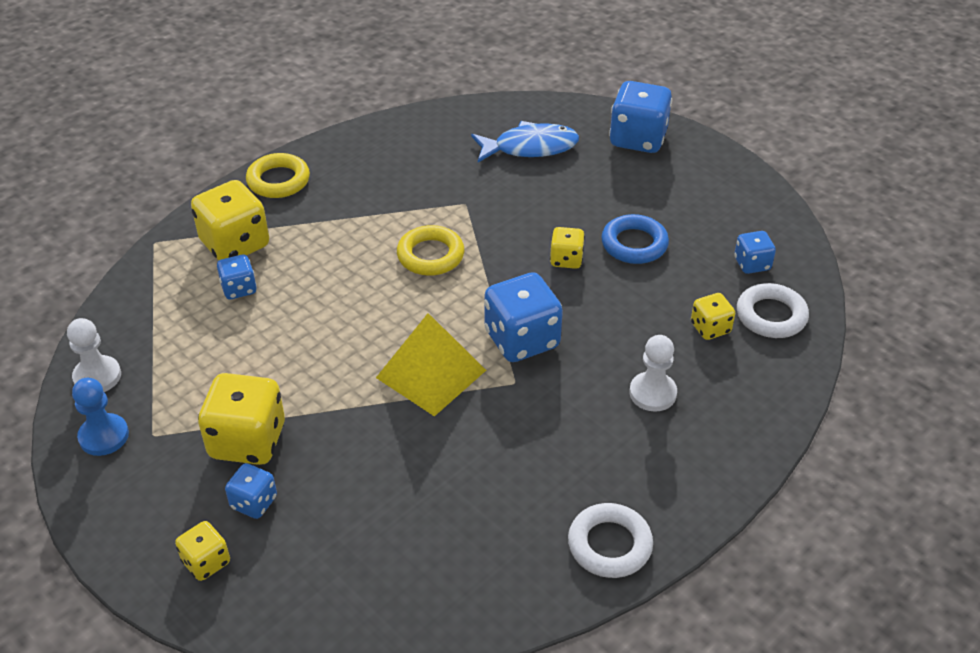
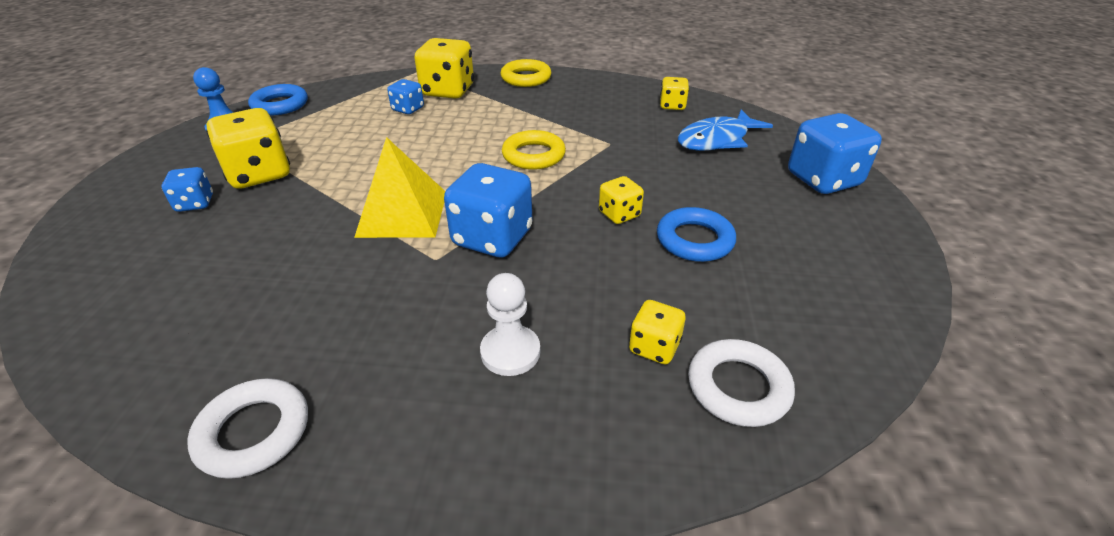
camera: 50 degrees right, 5 degrees down
white pawn [67,318,121,392] -> blue ring [248,84,308,115]
yellow dice [175,521,230,581] -> yellow dice moved to [660,77,689,110]
blue fish [471,121,579,162] -> blue fish turned 105 degrees clockwise [678,109,773,151]
blue dice [734,231,776,274] -> none

